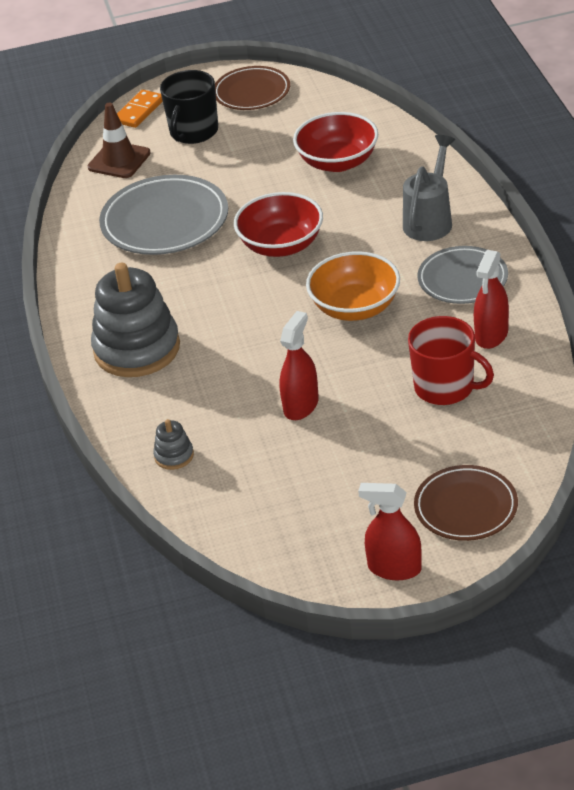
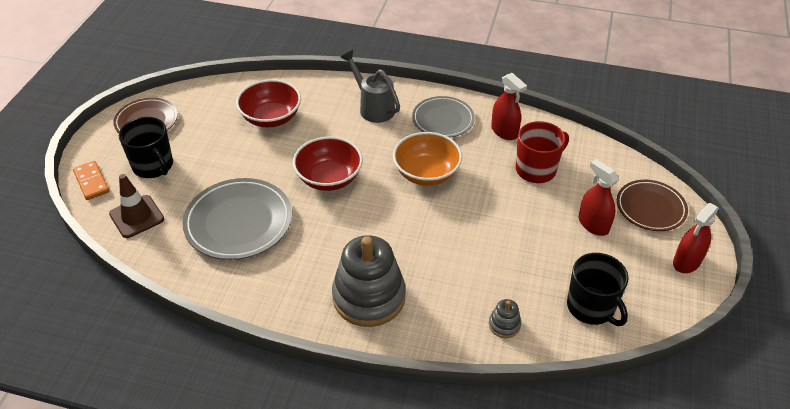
camera: 65 degrees left, 5 degrees up
red spray bottle [279,311,319,420] -> red spray bottle moved to [579,159,619,236]
none -> black mug [567,253,629,326]

